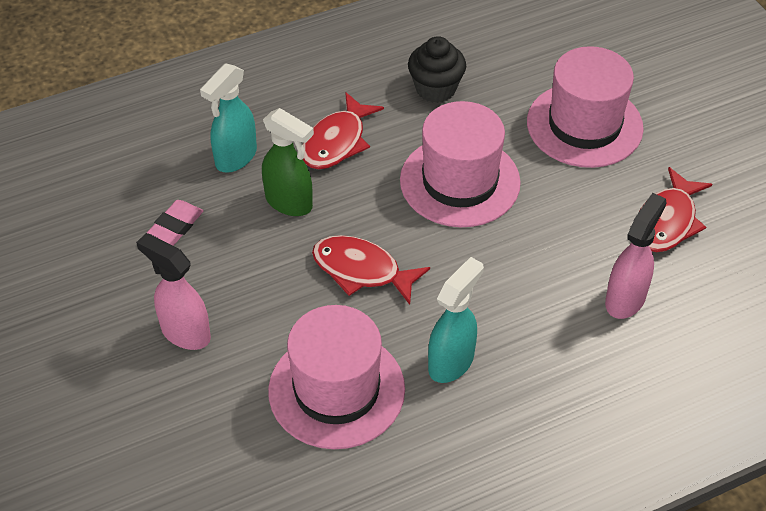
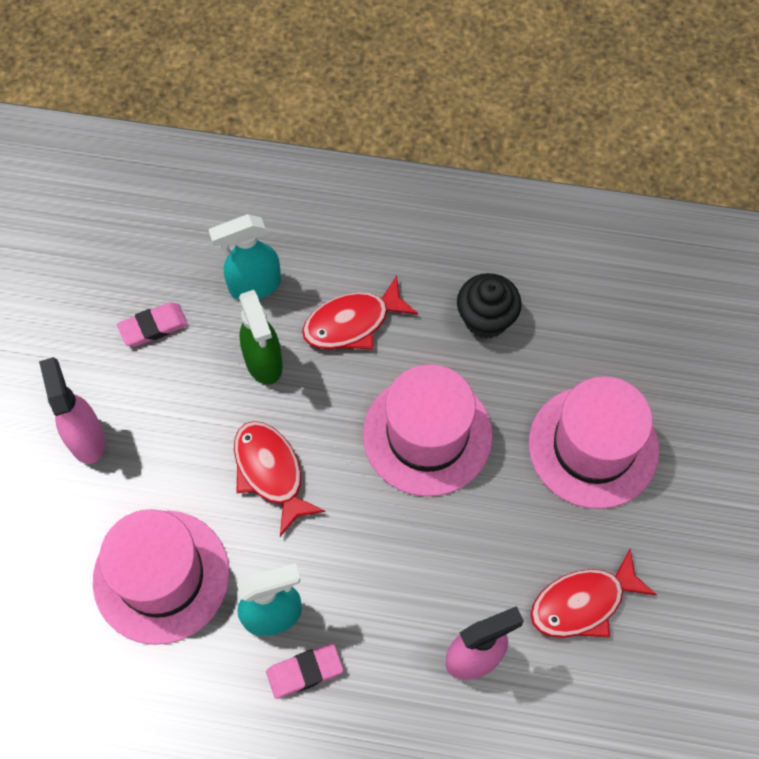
camera: 35 degrees right, 15 degrees up
none -> pink eraser [266,643,343,699]

